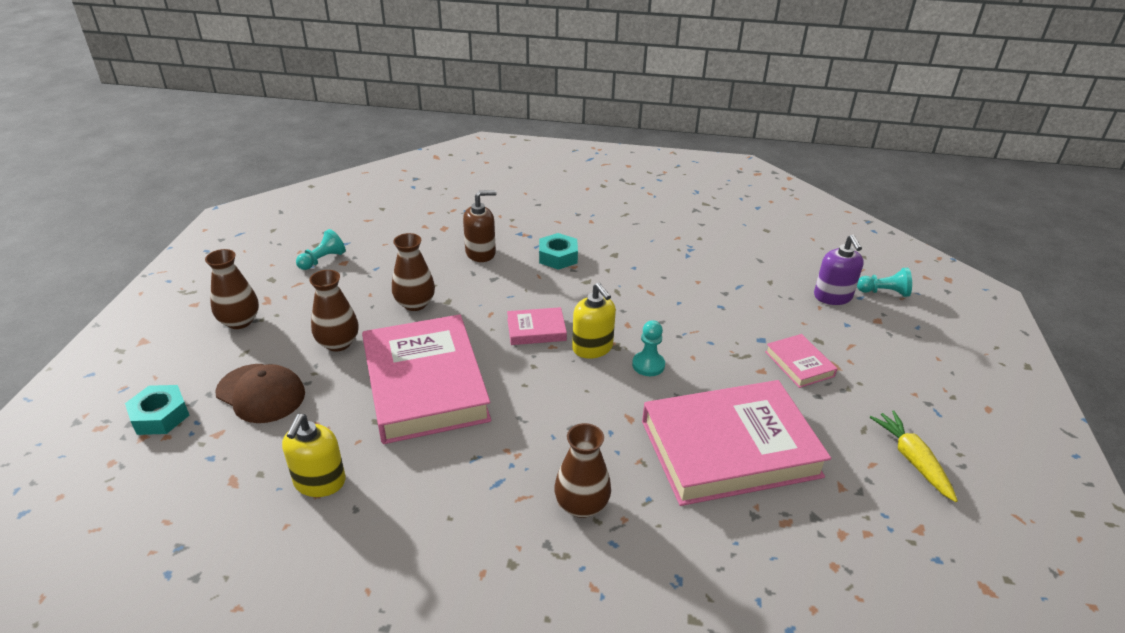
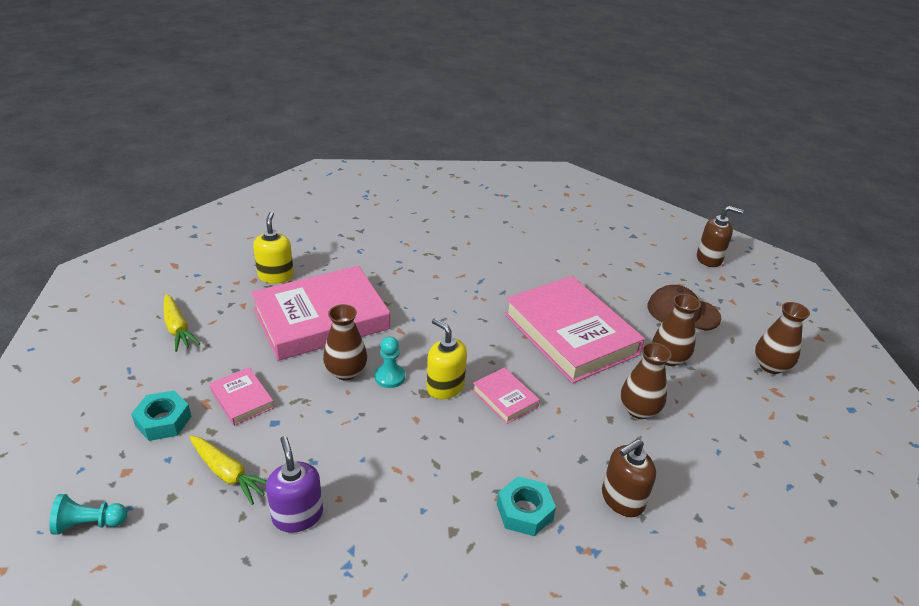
camera: 165 degrees right, 0 degrees up
turquoise nut [125,385,189,435] -> turquoise nut moved to [131,390,192,441]
yellow soap dispenser [282,414,346,497] -> yellow soap dispenser moved to [253,211,294,284]
turquoise pawn [296,229,346,270] -> none
pink book [507,307,567,345] -> pink book turned 75 degrees clockwise [473,367,540,424]
brown vase [554,423,611,518] -> brown vase moved to [323,304,367,380]
purple soap dispenser [814,235,864,305] -> purple soap dispenser moved to [266,436,323,533]
none -> yellow carrot [190,436,267,505]
none -> brown soap dispenser [697,206,743,267]

